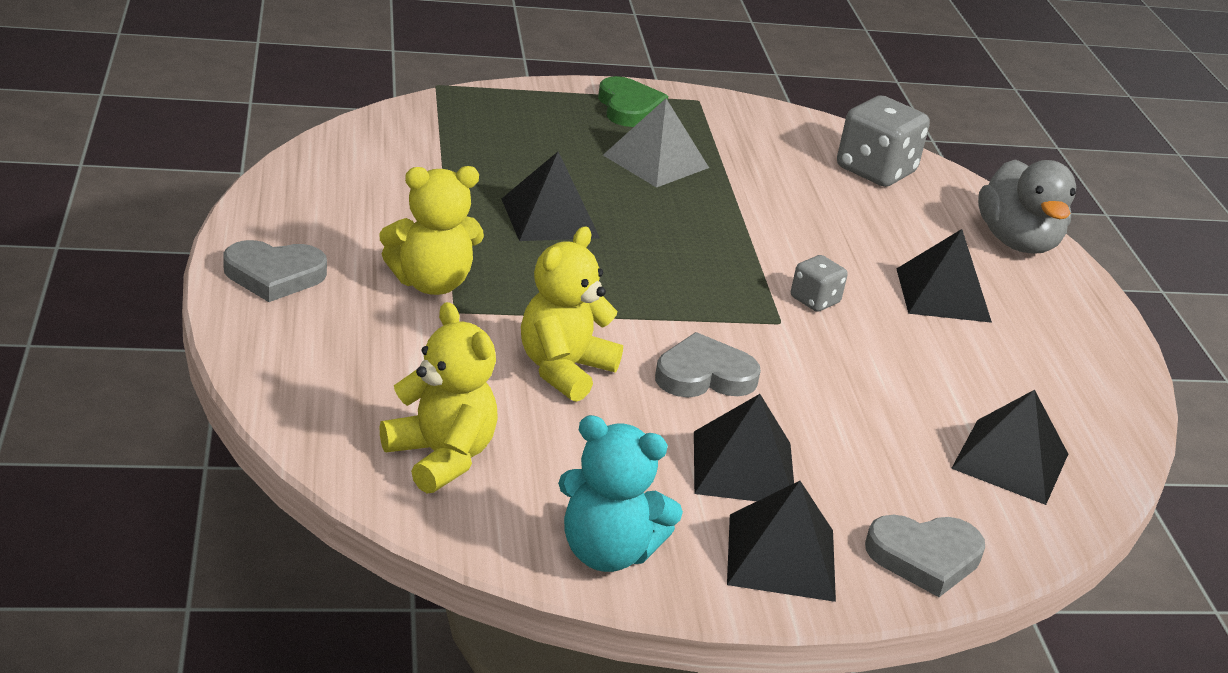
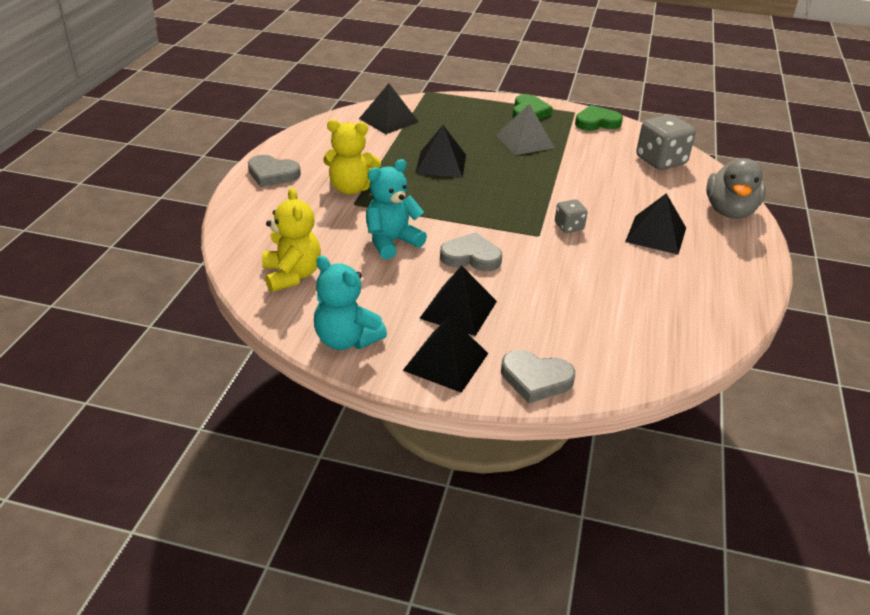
camera: 25 degrees right, 5 degrees up
yellow teddy bear [521,226,623,402] -> turquoise teddy bear [366,159,427,259]
black pyramid [951,390,1068,505] -> black pyramid moved to [359,83,419,134]
none -> green heart [575,105,623,131]

